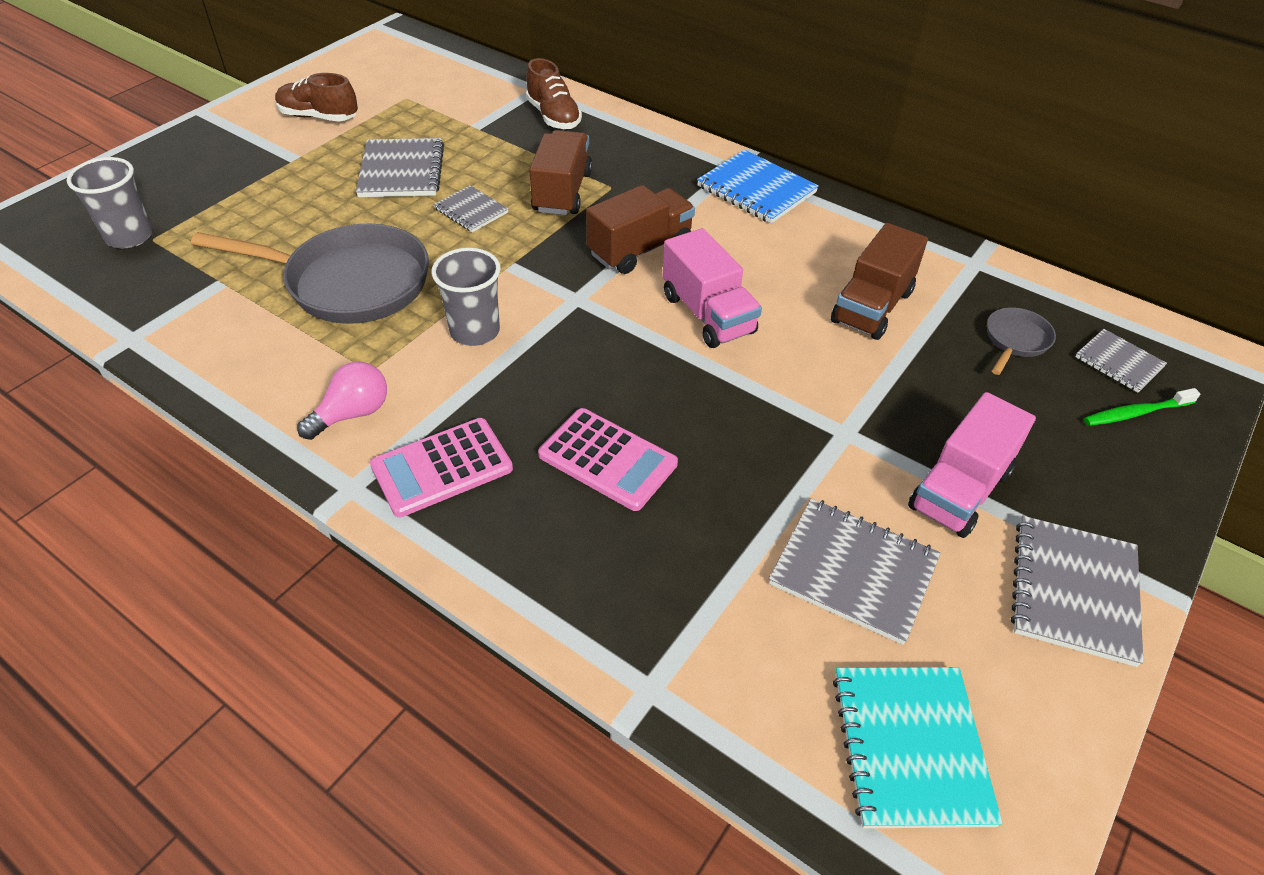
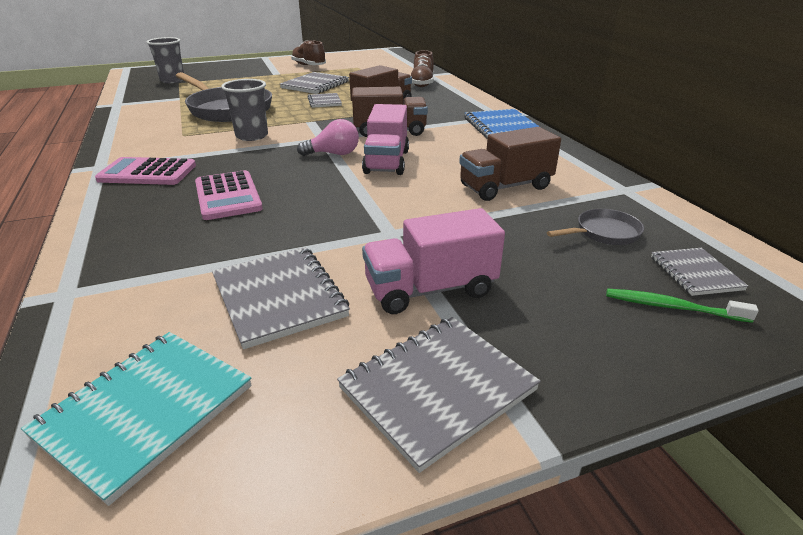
camera: 35 degrees right, 15 degrees down
pink light bulb [297,361,387,440] -> pink light bulb moved to [297,119,359,156]

